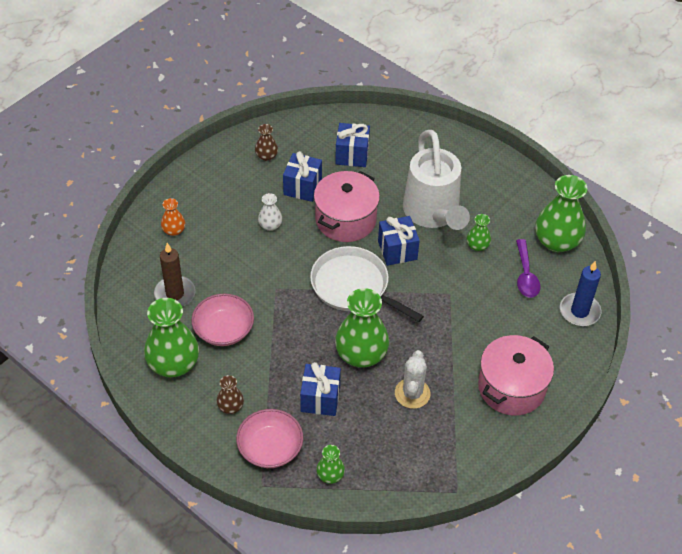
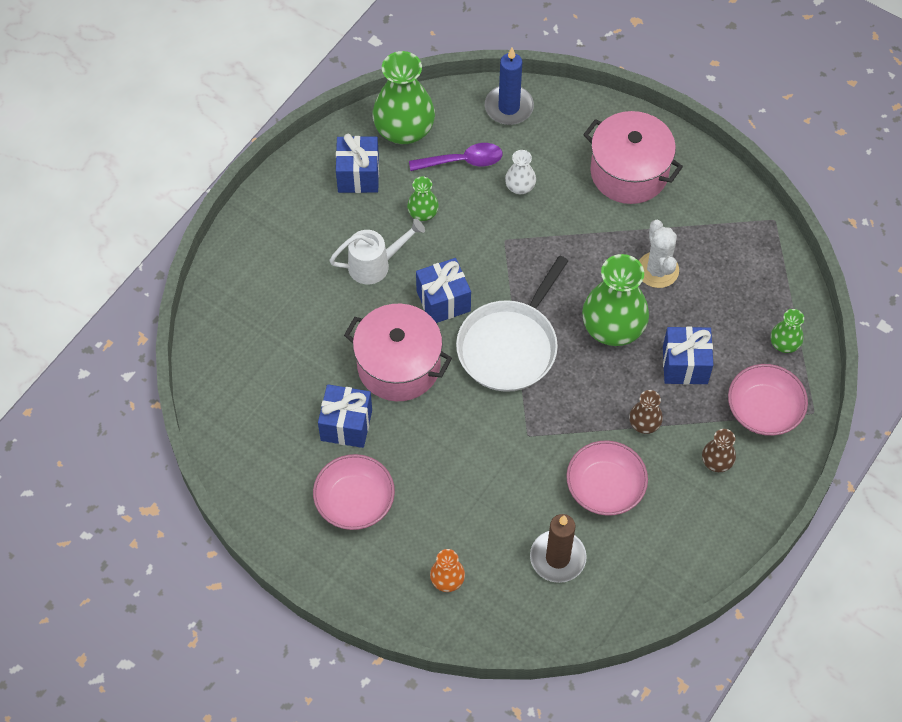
camera: 95 degrees left, 10 degrees up
green vase [144,298,199,377] -> none
brown vase [255,124,278,161] -> brown vase moved to [629,390,663,434]
white vase [258,193,282,231] -> white vase moved to [505,150,536,194]
blue gift [335,123,370,167] -> blue gift moved to [336,134,379,193]
white cactus [395,350,430,409] -> white cactus turned 75 degrees clockwise [639,220,679,288]
white watering can [403,130,470,230] -> white watering can [329,219,425,284], size x0.54
none -> pink bowl [313,454,395,530]

